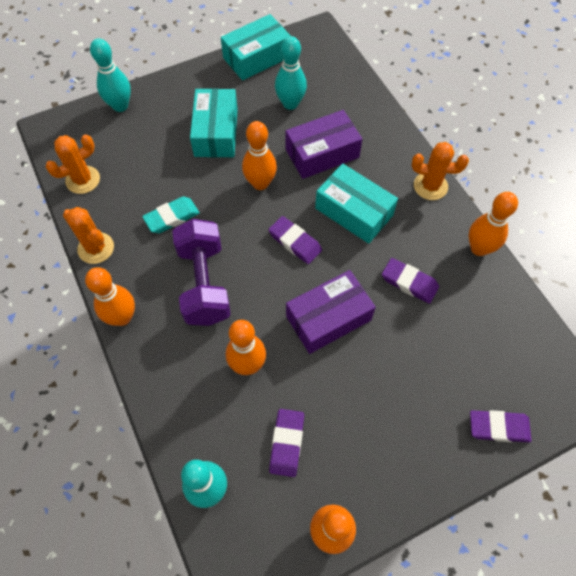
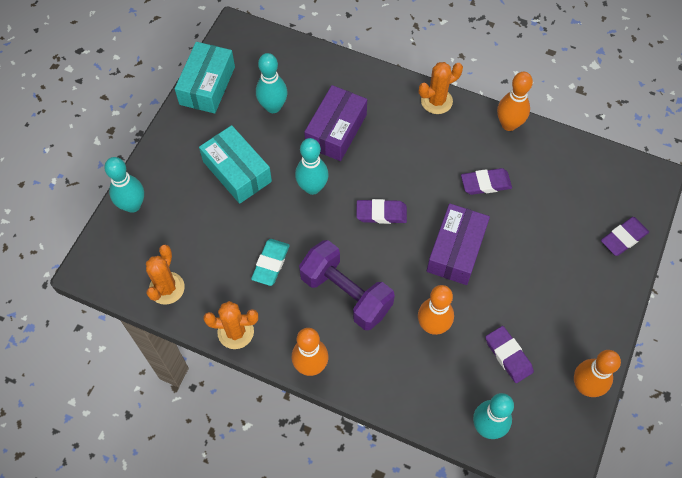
camera: 40 degrees left, 0 degrees up
orange bowling pin [242,121,277,190] -> turquoise bowling pin [295,138,329,195]
turquoise box [315,163,398,244] -> none

